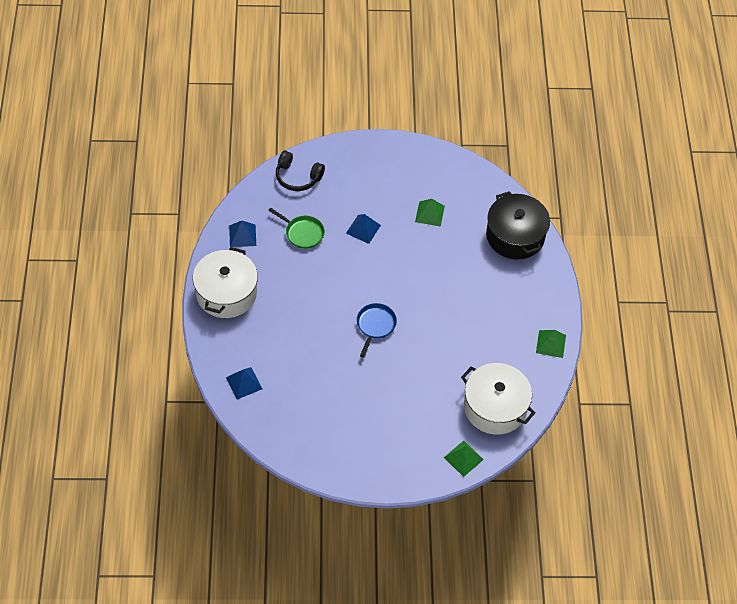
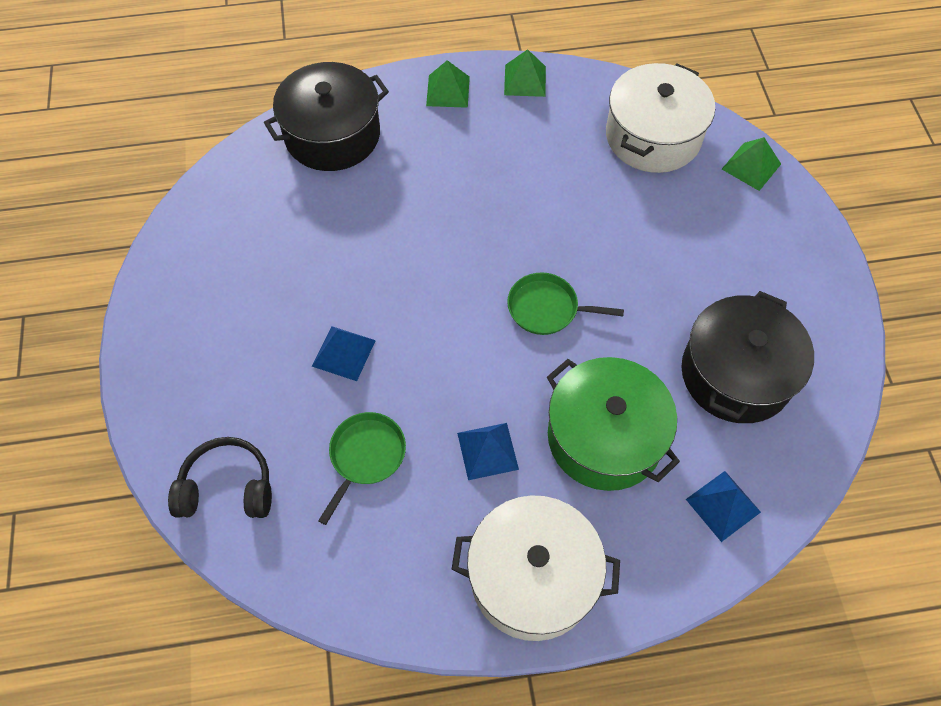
camera: 95 degrees left, 5 degrees up
blue pyramid [229,221,256,247] -> blue pyramid moved to [457,423,519,480]
black headphones [276,151,325,191] -> black headphones turned 105 degrees counterclockwise [168,437,272,518]
blue pan [357,303,397,357] -> green pan [507,272,624,335]
green pyramid [415,199,445,227] -> green pyramid moved to [426,60,470,108]
none -> green pot [547,357,680,491]
none -> black pot [681,291,814,423]

